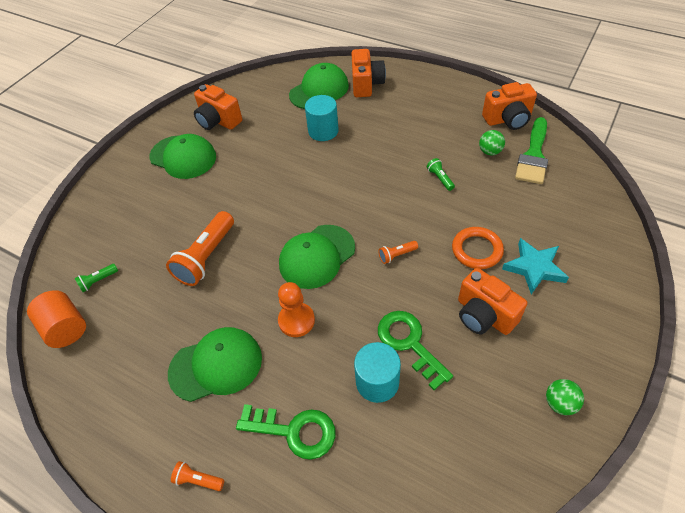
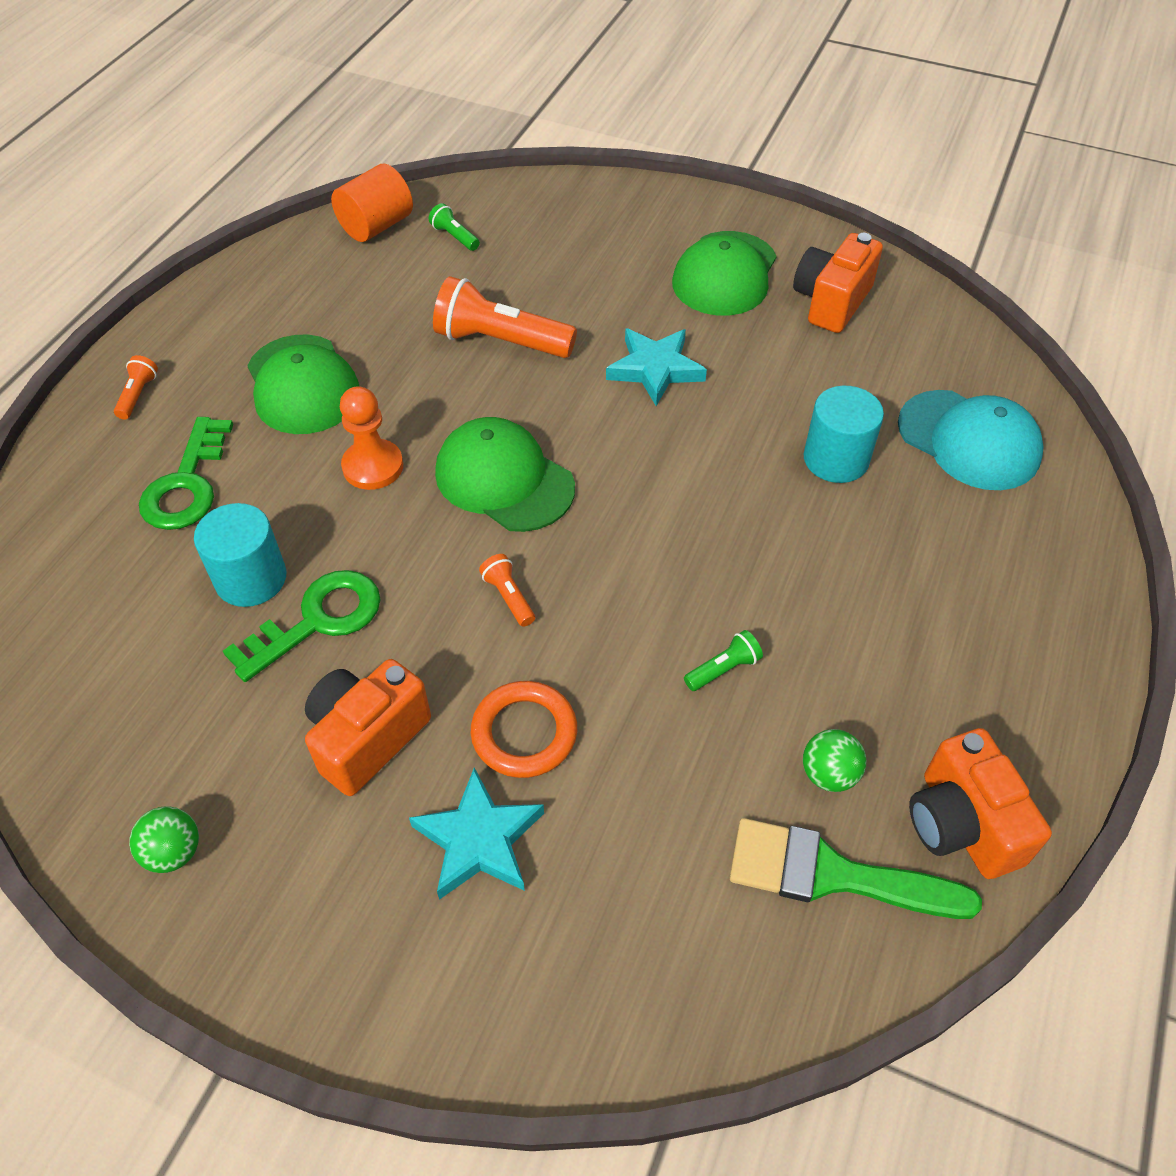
camera: 80 degrees right, 0 degrees up
green cap [289,63,349,109] -> turquoise cap [898,390,1044,490]
orange camera [351,49,386,97] -> none
none -> turquoise star [606,328,707,406]

